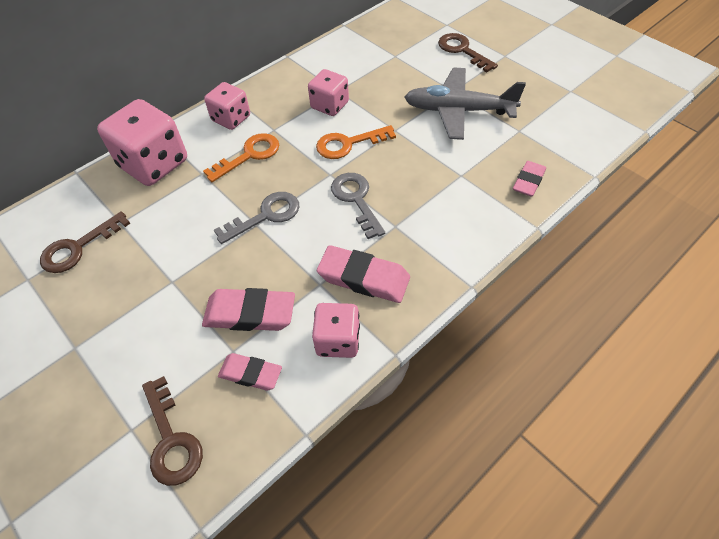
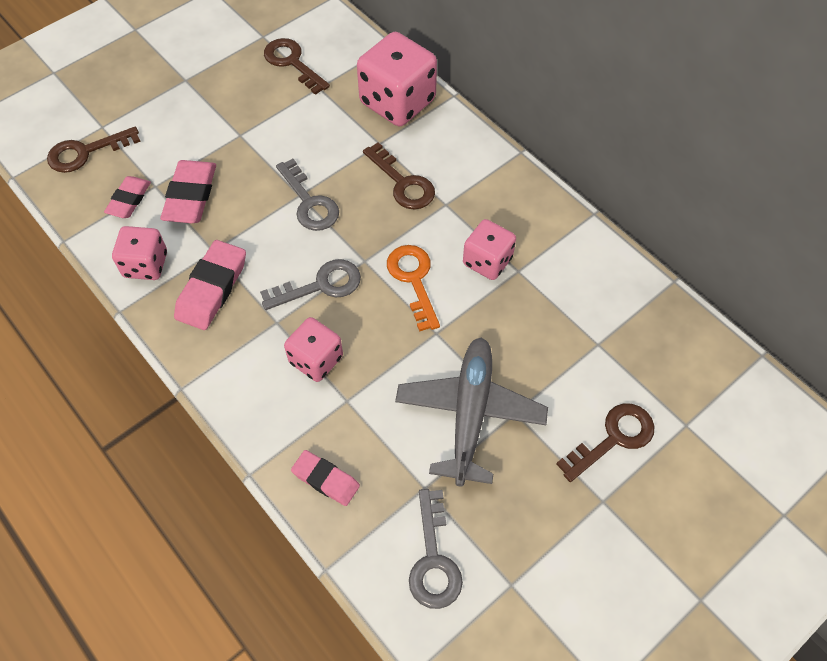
camera: 90 degrees right, 5 degrees up
orange key [203,133,279,182] -> brown key [363,142,435,210]
pink dice [204,82,250,130] -> pink dice moved to [284,317,343,382]
none -> grey key [409,489,463,609]

